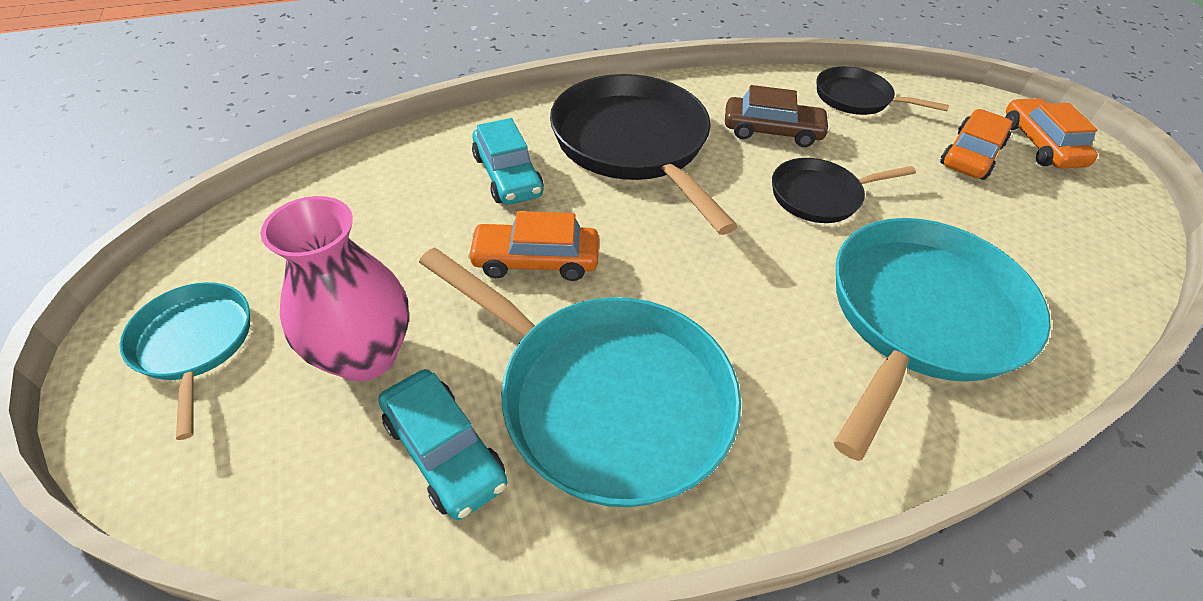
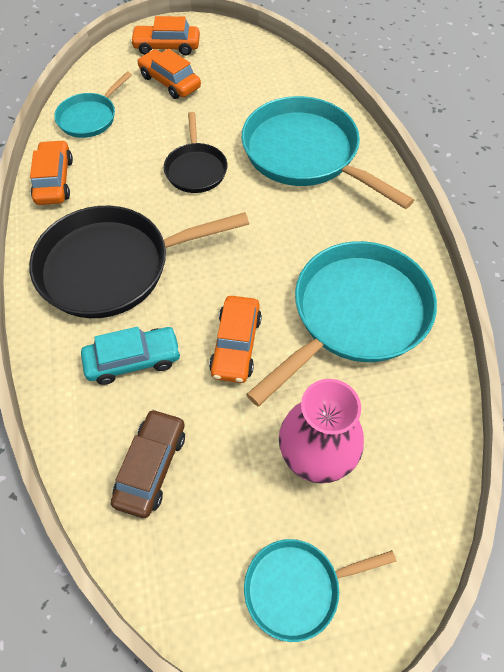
camera: 80 degrees left, 10 degrees up
turquoise car [378,369,508,520] -> none
brown car [725,85,830,147] -> brown car moved to [111,409,185,518]
black pan [817,66,949,115] -> turquoise pan [54,72,132,138]
none -> orange car [30,140,73,205]

